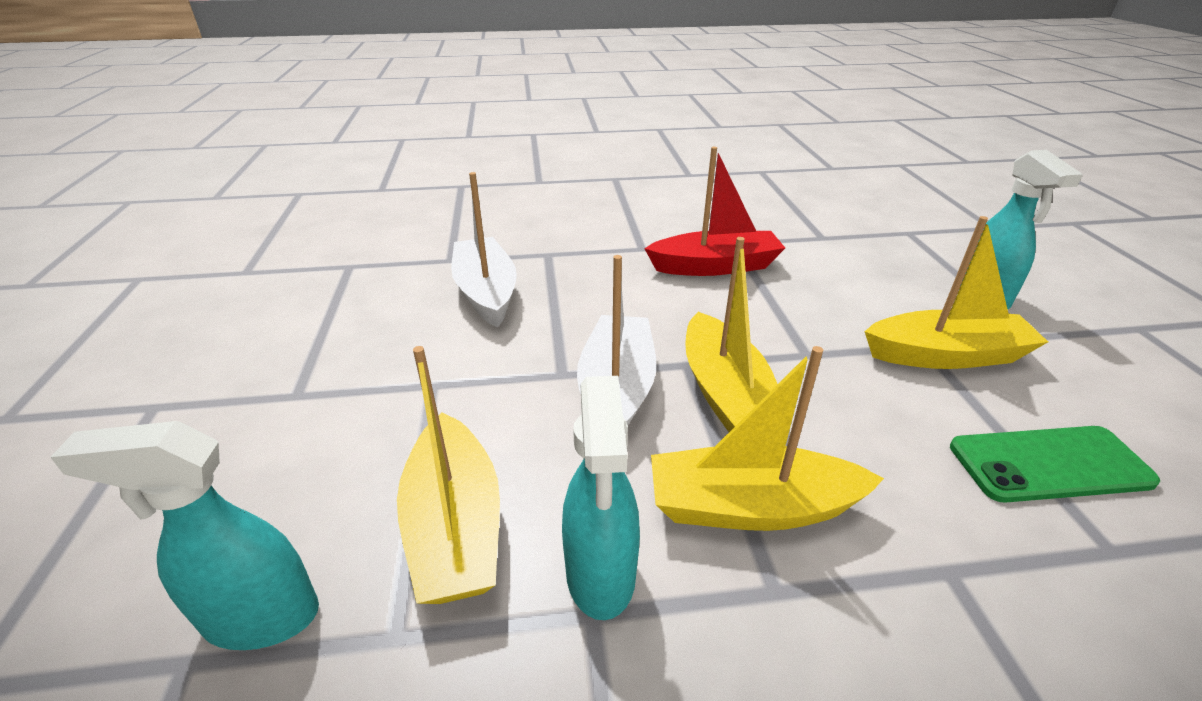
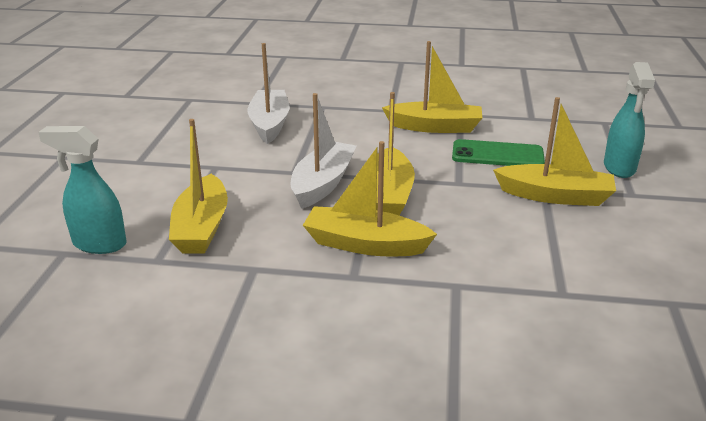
camera: 15 degrees right, 5 degrees down
turquoise spray bottle [562,376,640,620] -> none
red boat [644,147,785,276] -> yellow boat [382,41,482,133]
green phone [950,426,1160,503] -> green phone moved to [452,139,545,166]

